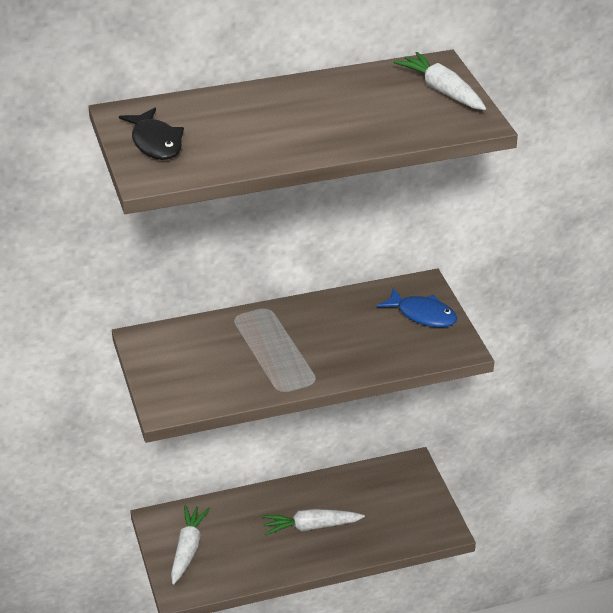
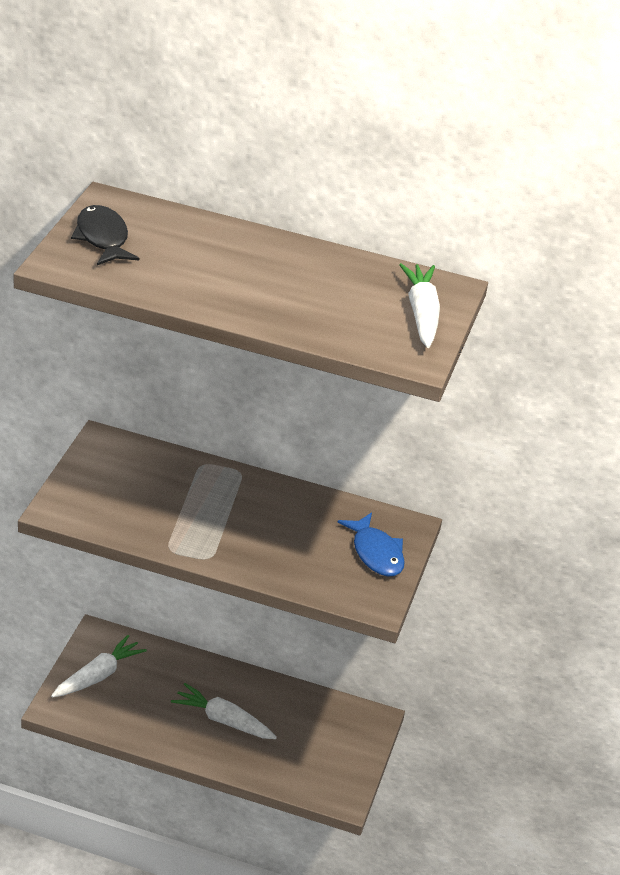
camera: 30 degrees right, 0 degrees up
black fish [119,108,184,160] -> black fish turned 150 degrees clockwise [71,205,139,265]

